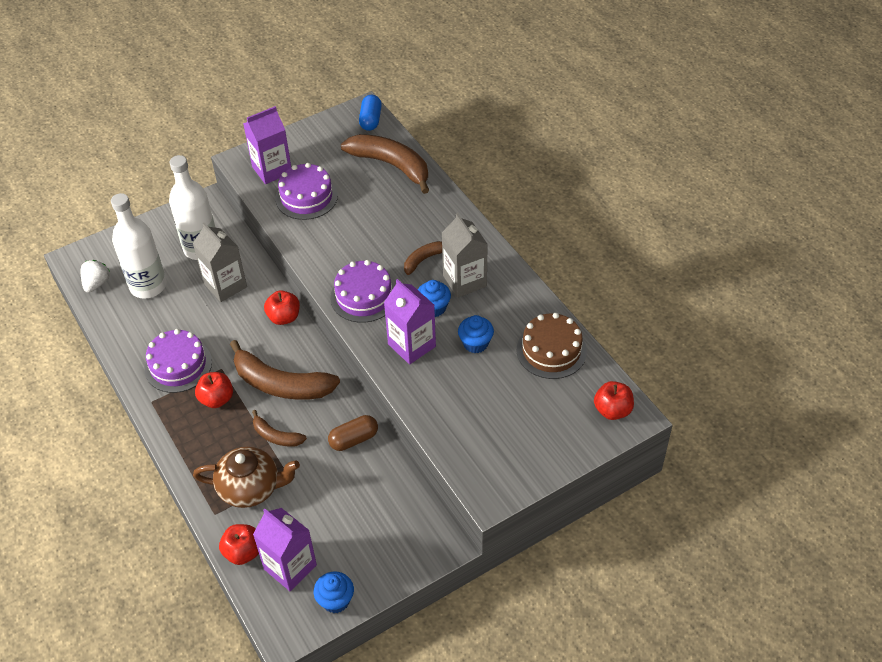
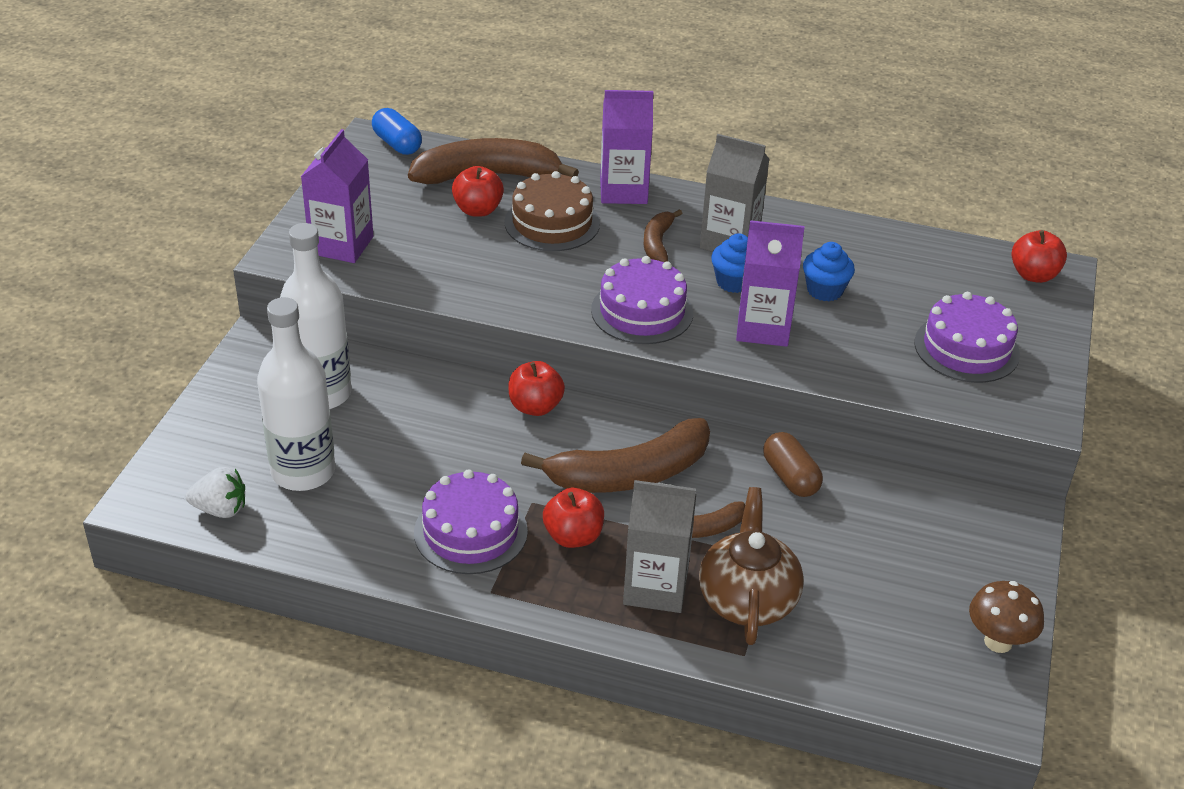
camera: 45 degrees left, 10 degrees down
white strawberry [81,260,110,293] -> white strawberry turned 120 degrees clockwise [186,467,245,518]
grey carton [193,222,247,302] -> grey carton moved to [623,480,696,613]
brown teapot [193,447,300,508] -> brown teapot turned 45 degrees counterclockwise [699,487,804,645]
red apple [219,524,259,565] -> red apple moved to [452,166,504,217]
purple carton [253,508,317,591] -> purple carton moved to [600,90,653,204]
purple cake [275,163,338,220] -> purple cake moved to [914,292,1020,383]
blue cupcake [314,571,354,613] -> brown mushroom [969,581,1044,653]
brown capsule [328,415,378,451] -> brown capsule turned 45 degrees counterclockwise [763,432,823,497]
brown cake [517,313,587,379] -> brown cake moved to [504,171,600,251]

